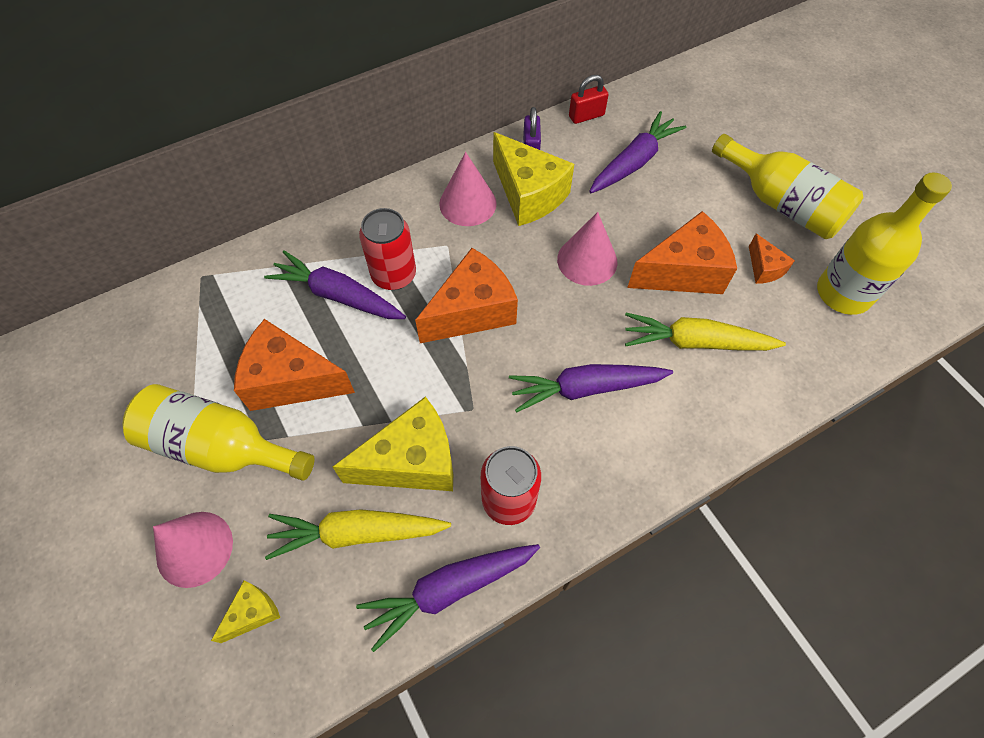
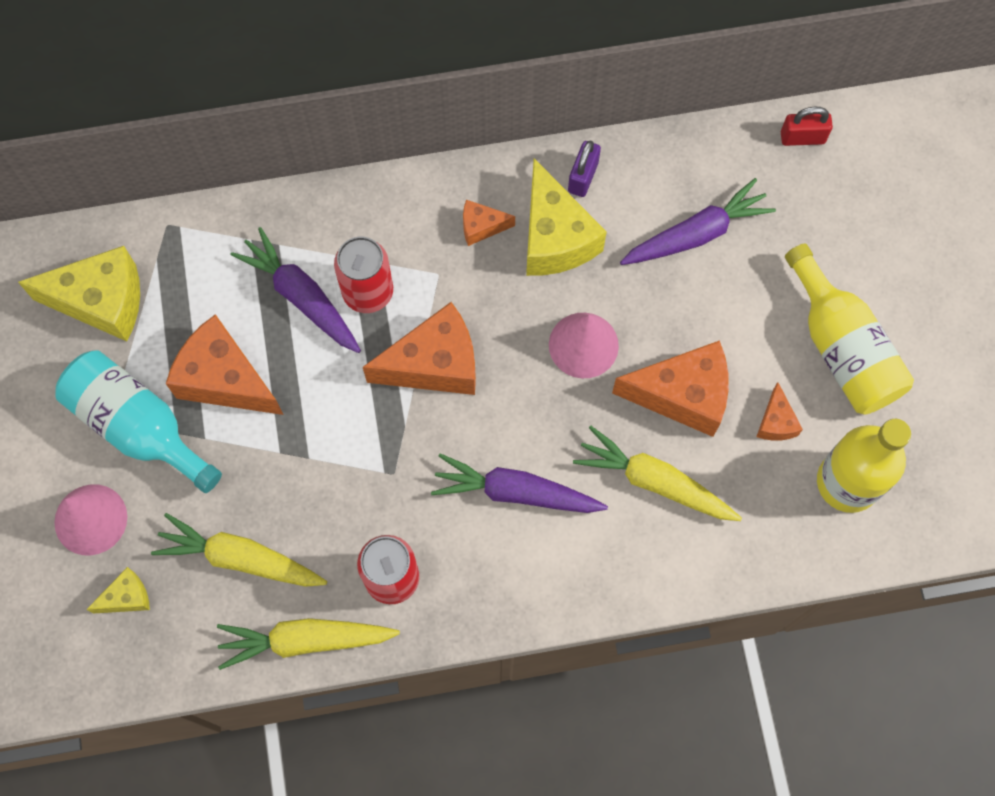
camera: 20 degrees right, 10 degrees up
yellow bottle [123,384,315,481] -> turquoise bottle [56,350,222,493]
yellow cheese [333,396,453,491] -> yellow cheese moved to [18,246,140,341]
purple carrot [356,544,540,652] -> yellow carrot [217,618,400,670]
pink cone [439,152,497,226] -> orange cheese [463,200,515,246]
red padlock [569,75,609,124] -> red padlock moved to [781,107,833,146]

